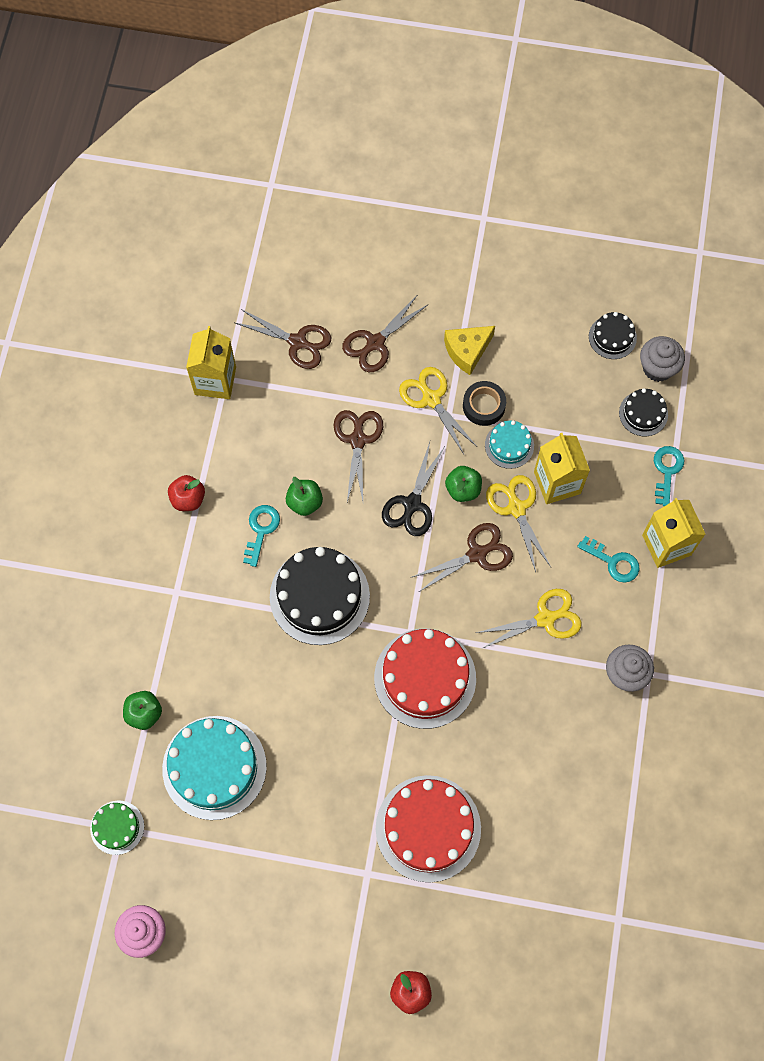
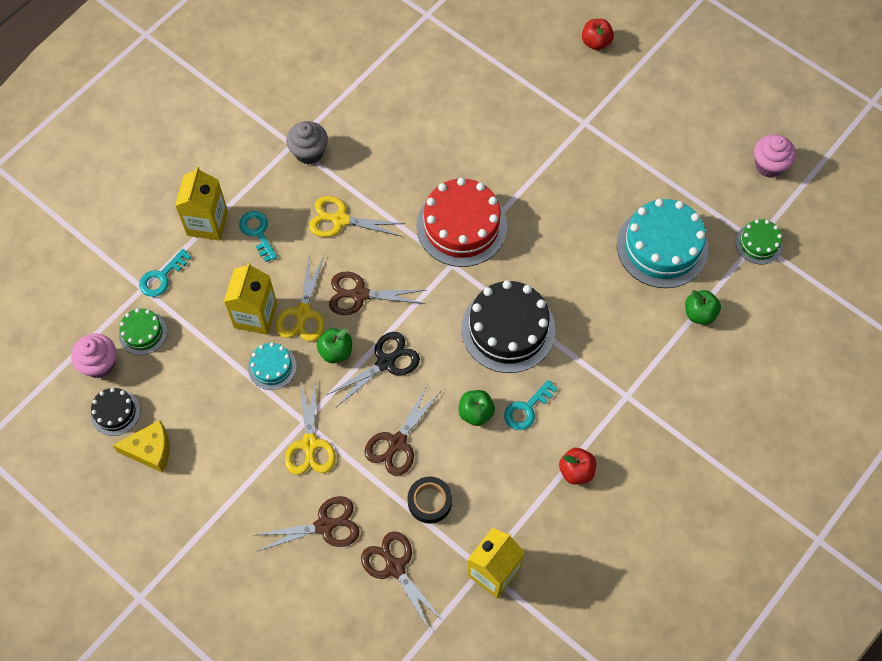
camera: 150 degrees left, 5 degrees down
red cake [376,775,481,882] -> none
yellow cheese [444,326,495,375] -> yellow cheese moved to [112,420,170,473]
black tape [463,381,506,426] -> black tape moved to [407,477,452,524]
black cake [619,388,668,436] -> green cake [119,308,167,355]
grey cupcake [640,336,685,382] -> pink cupcake [71,334,116,378]

